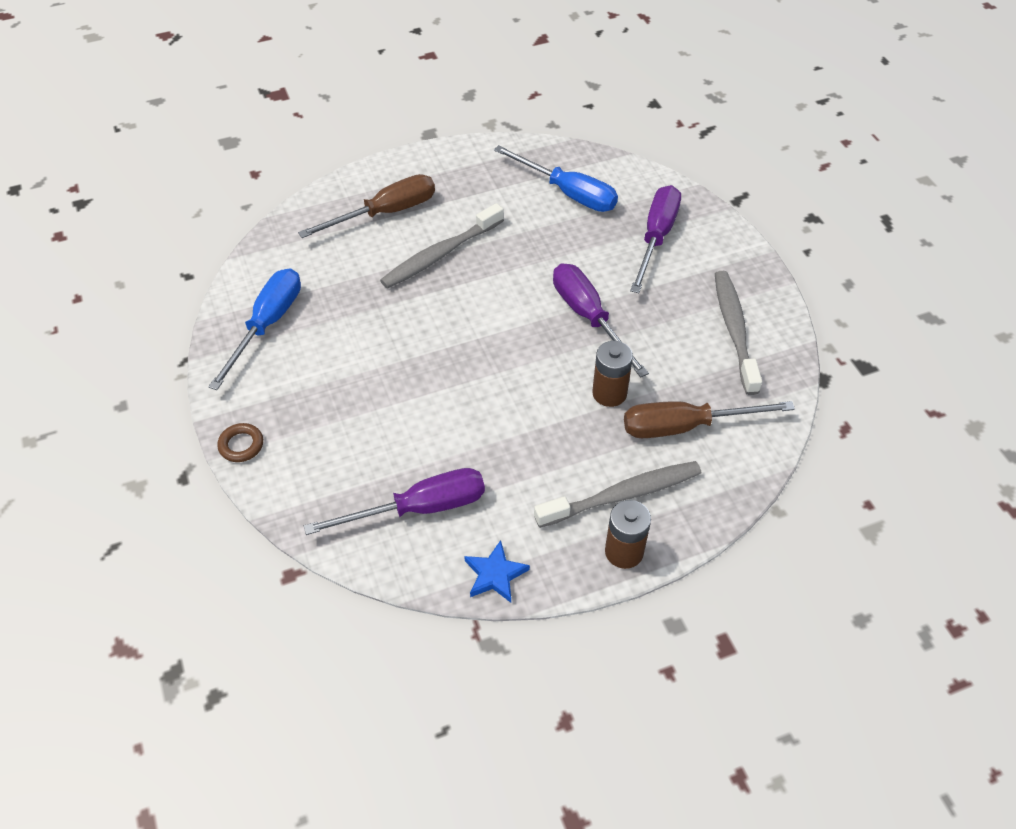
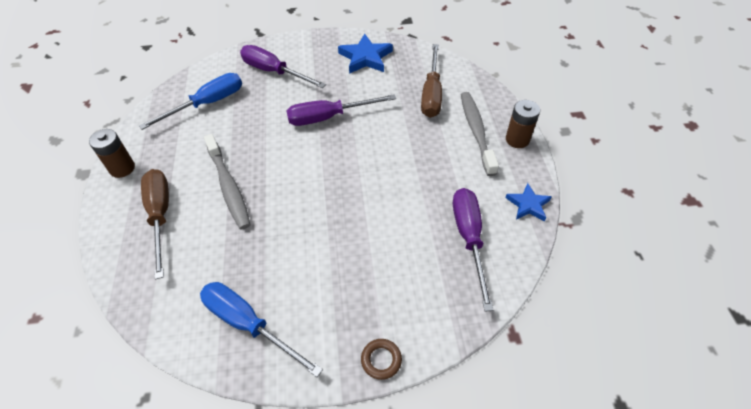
camera: 75 degrees left, 0 degrees up
brown battery [592,341,633,407] -> brown battery moved to [89,129,135,178]
grey toothbrush [715,271,762,395] -> blue star [338,34,393,74]

